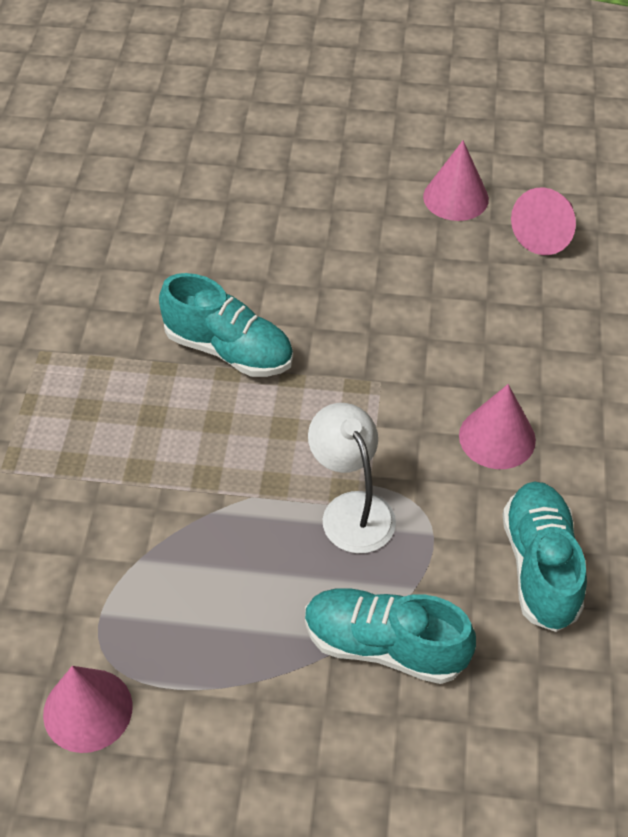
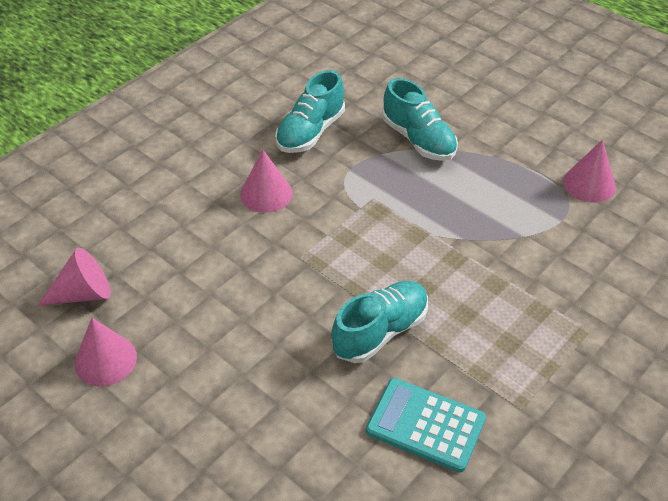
camera: 145 degrees left, 5 degrees down
turquoise shoe [159,273,293,377] -> turquoise shoe turned 75 degrees clockwise [331,281,428,363]
white lamp [308,403,396,553] -> none
none -> turquoise calculator [366,378,486,473]

